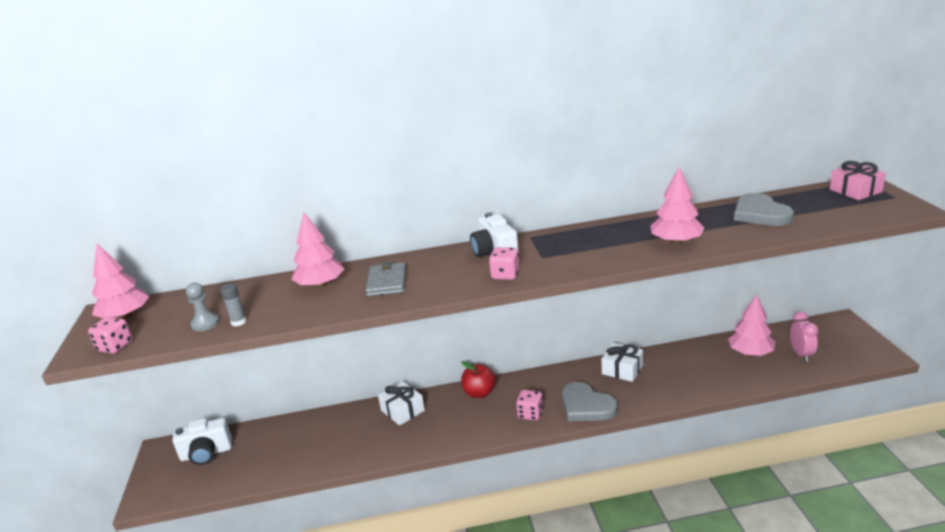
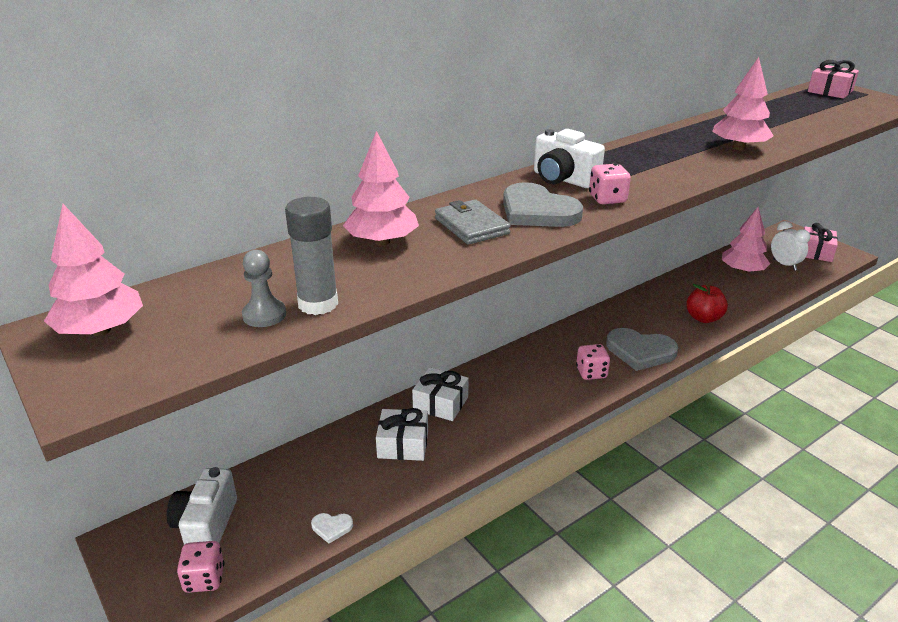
camera: 30 degrees left, 5 degrees up
pink dice [88,317,132,354] -> pink dice moved to [177,541,225,593]
white camera [172,418,232,465] -> white camera turned 135 degrees clockwise [167,467,237,545]
grey glue stick [220,283,247,326] -> grey glue stick [285,197,338,315], size x1.73
red apple [461,361,496,398] -> red apple moved to [686,284,728,323]
white gift [601,343,643,382] -> white gift moved to [376,408,428,461]
grey heart [734,193,794,226] -> grey heart moved to [503,182,583,227]
pink clock [790,312,819,362] -> white clock [771,221,810,270]
none -> white heart [311,513,353,543]
none -> pink gift [804,223,838,262]

